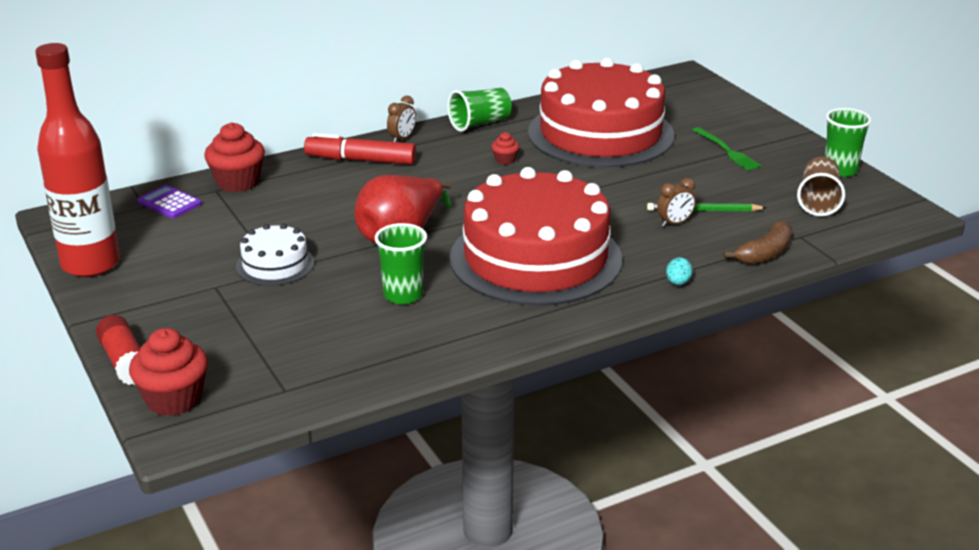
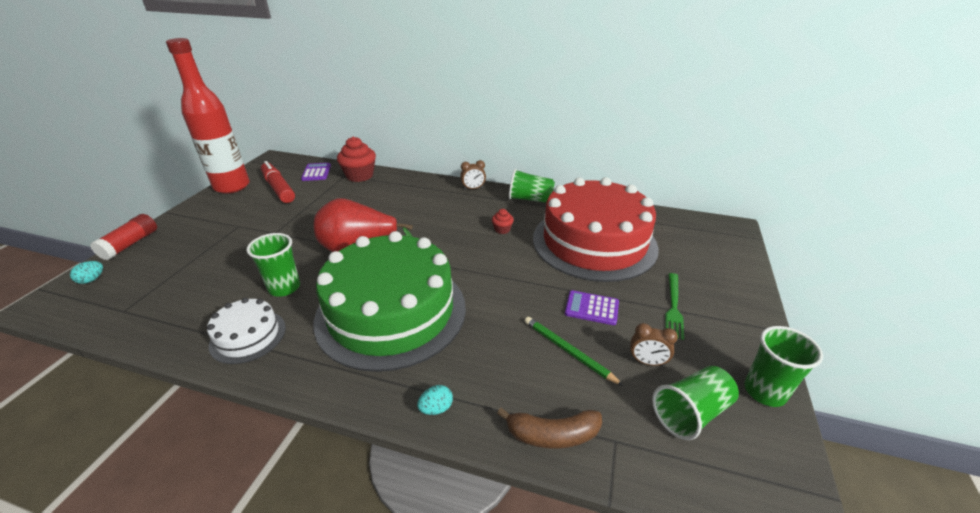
camera: 45 degrees right, 5 degrees up
red cupcake [129,328,208,416] -> turquoise egg [70,261,103,284]
white cake [236,224,314,286] -> white cake moved to [207,298,286,364]
red marker [304,133,416,165] -> red marker moved to [261,161,295,203]
red cake [450,167,622,306] -> green cake [314,231,466,372]
brown clock [657,178,696,227] -> brown clock moved to [630,323,678,366]
brown cup [797,157,845,216] -> green cup [652,366,739,440]
none -> purple calculator [565,290,619,325]

